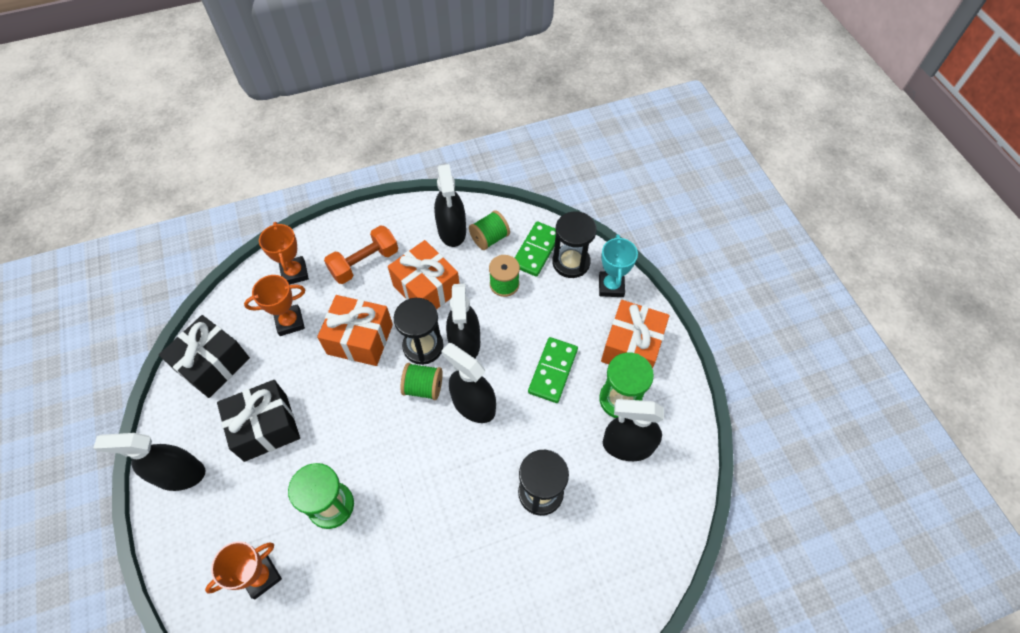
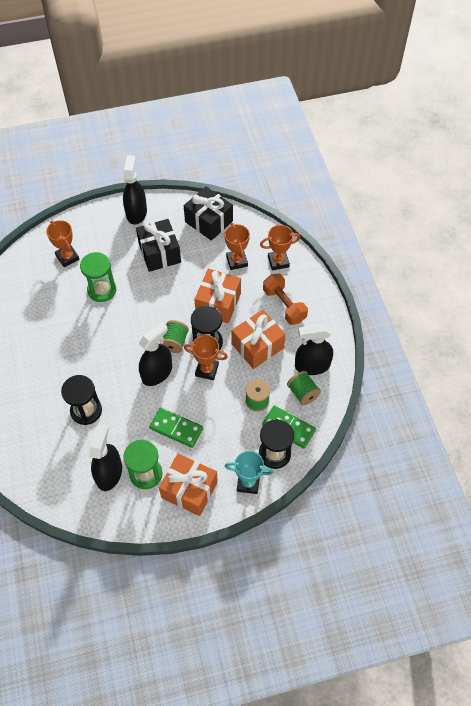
camera: 95 degrees right, 0 degrees up
black spray bottle [446,284,480,358] -> orange trophy [184,335,228,380]

